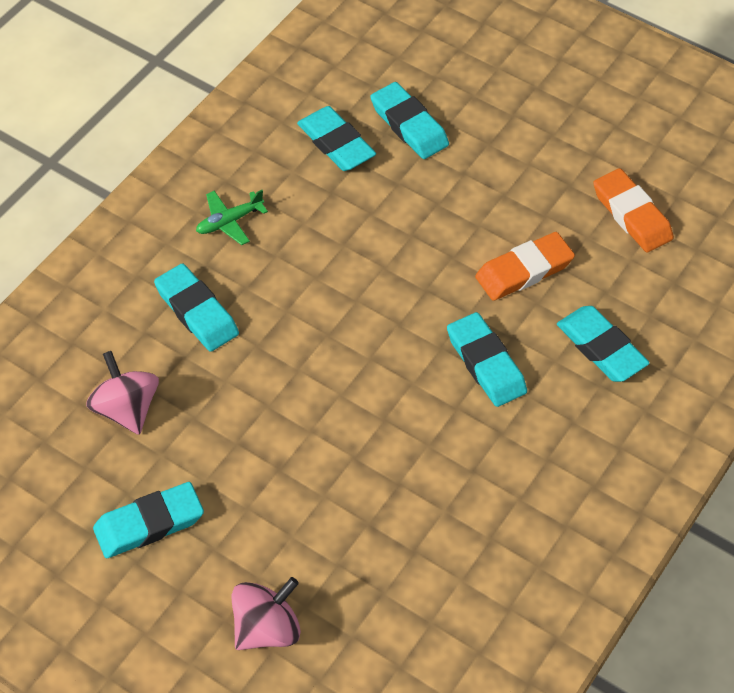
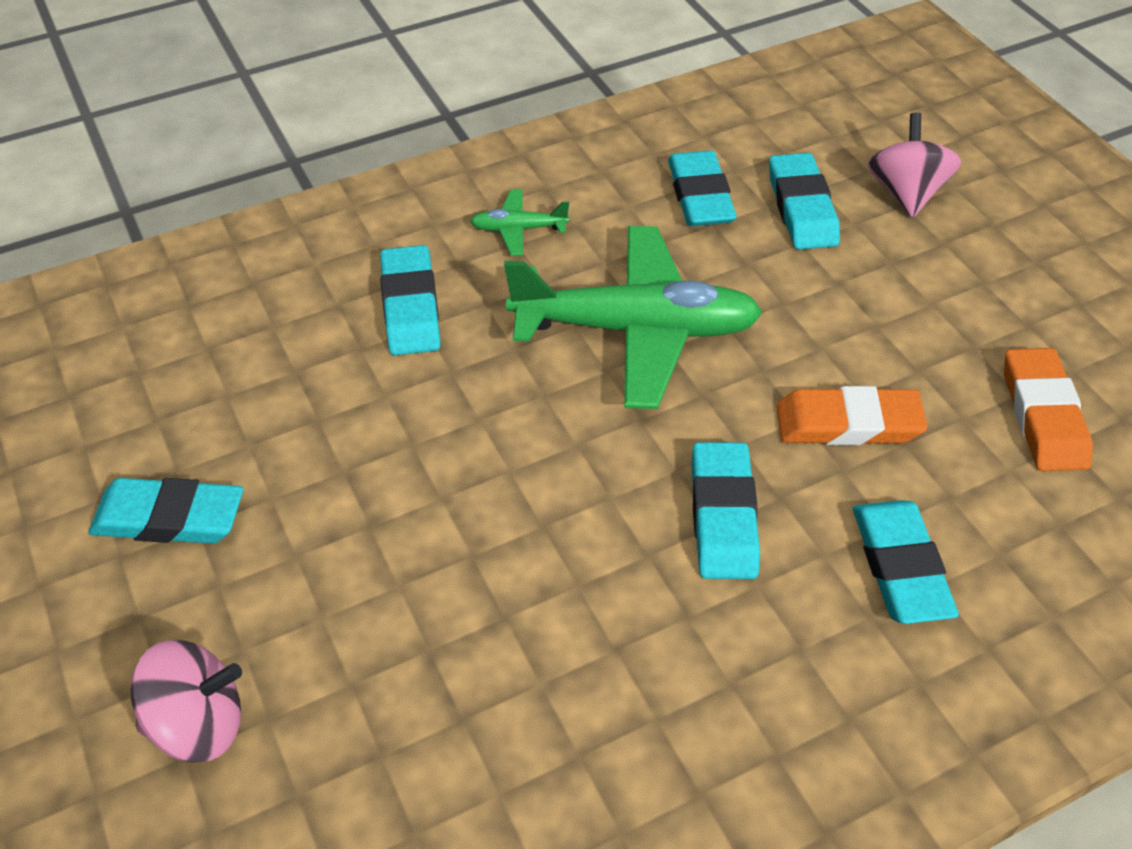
camera: 30 degrees right, 5 degrees down
pink spinning top [86,351,159,435] -> pink spinning top moved to [868,113,961,218]
none -> green plane [504,226,763,409]

